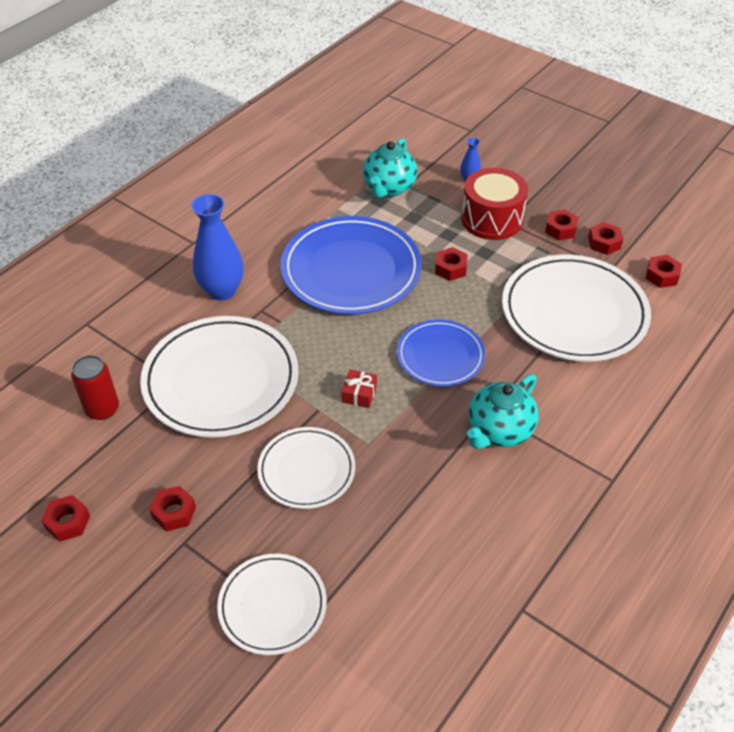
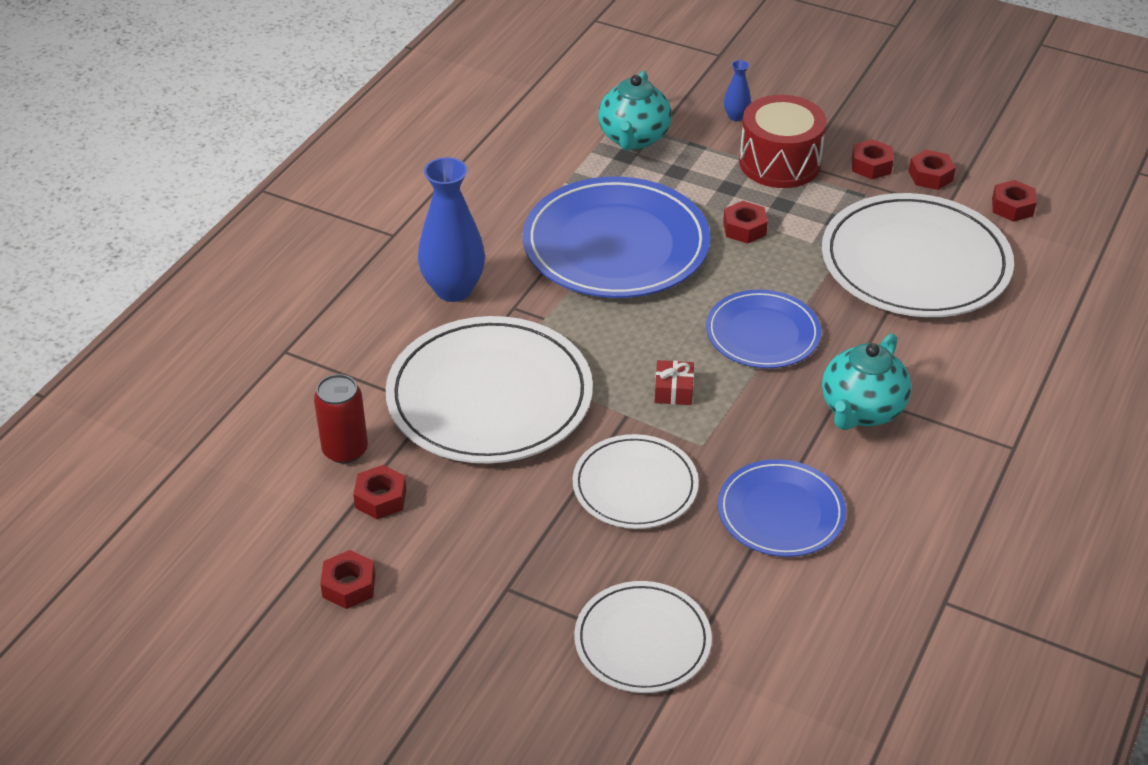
camera: 10 degrees left, 5 degrees down
red nut [149,486,196,531] -> red nut moved to [353,465,406,519]
none -> blue plate [718,459,846,557]

